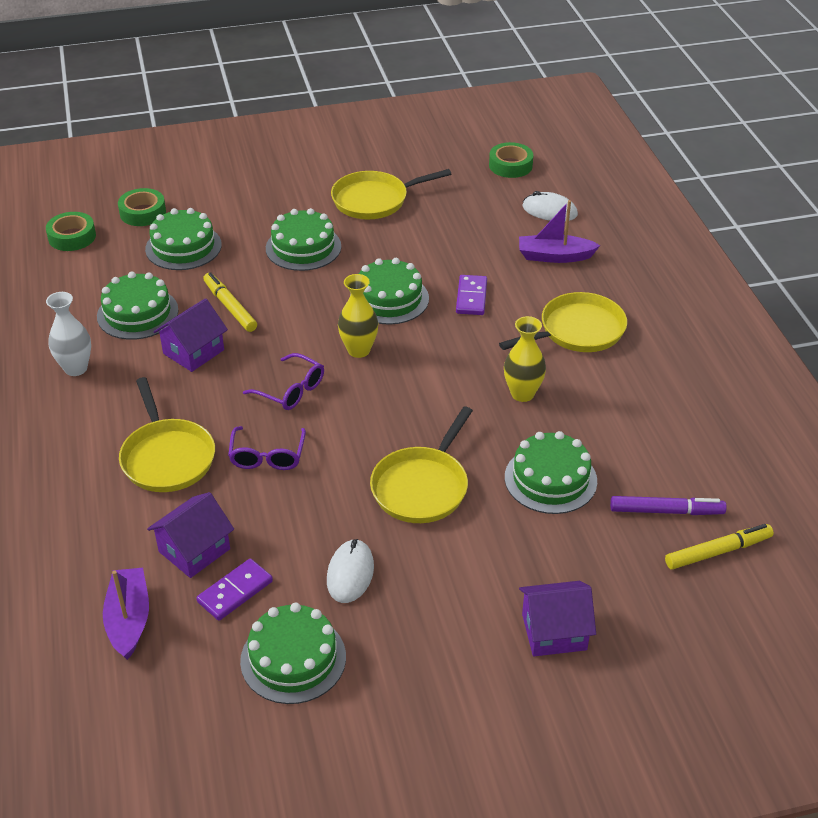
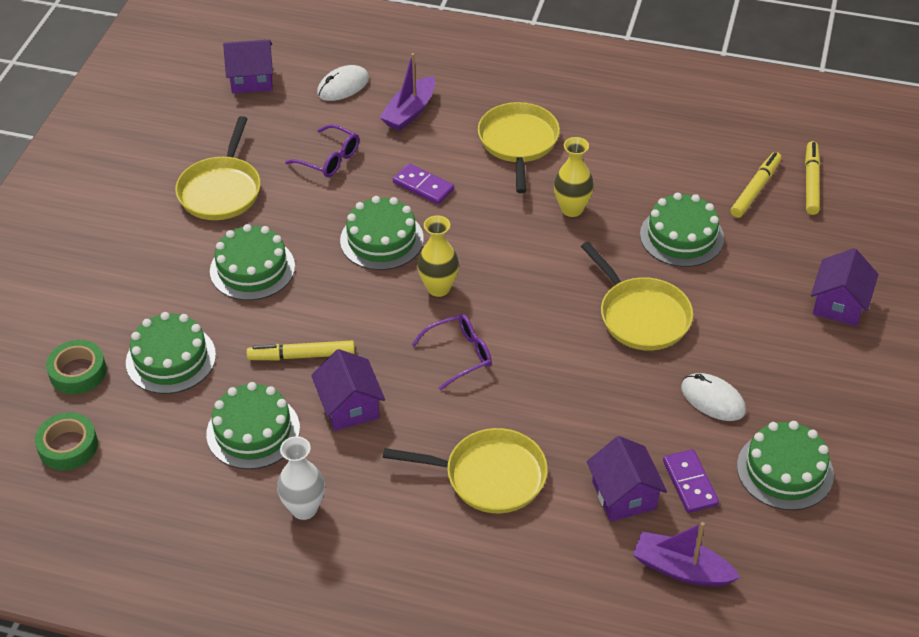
camera: 60 degrees left, 5 degrees up
purple glasses [228,426,306,470] -> purple glasses moved to [285,124,359,177]
green tape [489,142,533,178] -> purple house [223,40,273,94]
purple marker [610,496,727,515] -> yellow marker [731,152,782,218]

